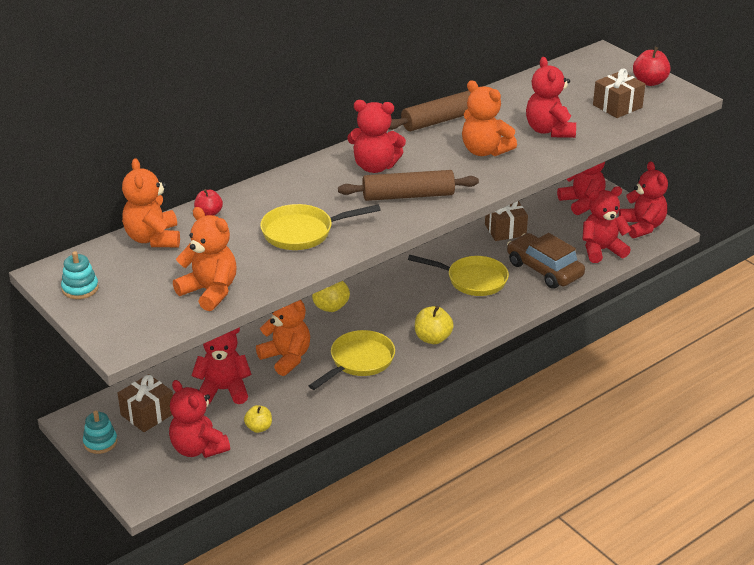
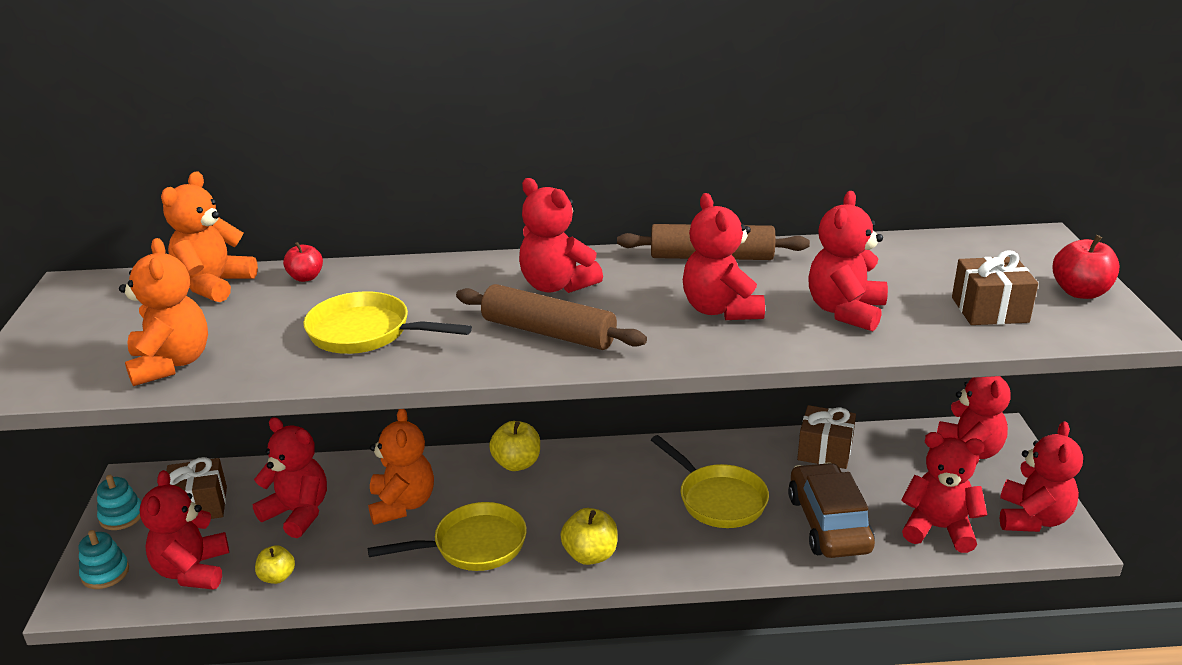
camera: 35 degrees right, 5 degrees down
turquoise stacking toy [61,251,99,299] -> turquoise stacking toy moved to [79,530,129,589]
orange teddy bear [462,80,517,156] -> red teddy bear [683,193,765,320]

